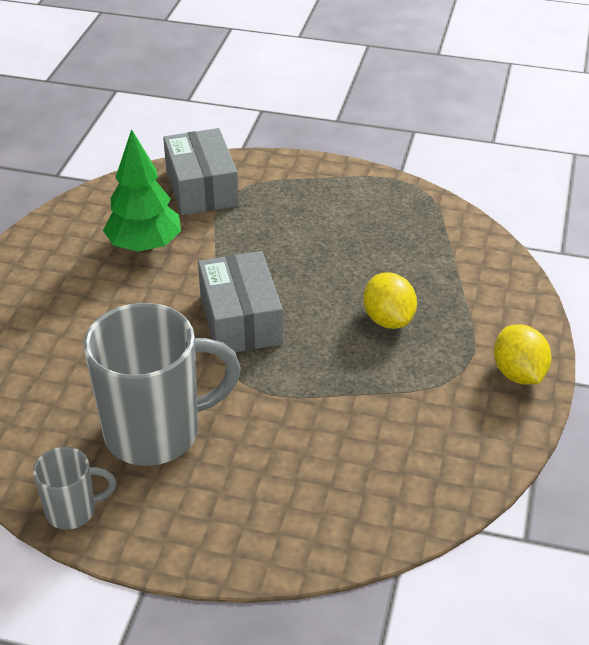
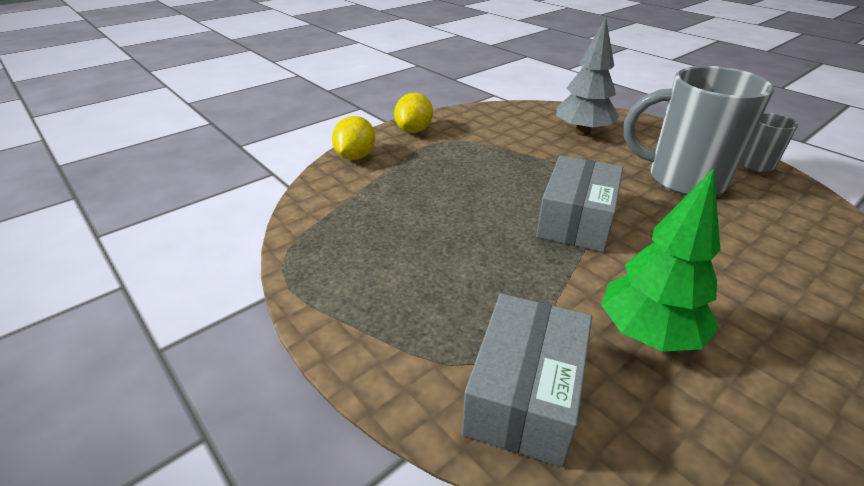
camera: 145 degrees left, 5 degrees down
yellow lemon [363,272,417,329] -> yellow lemon moved to [332,116,375,160]
none -> grey tree [556,18,619,136]

